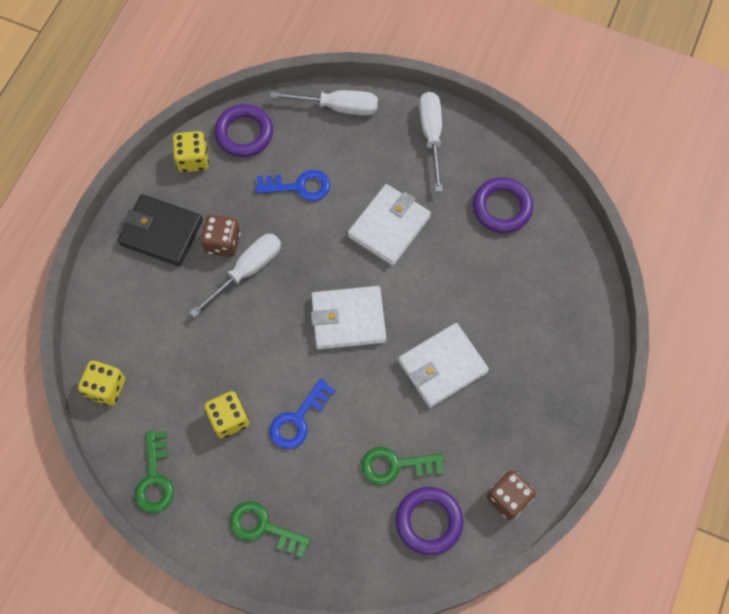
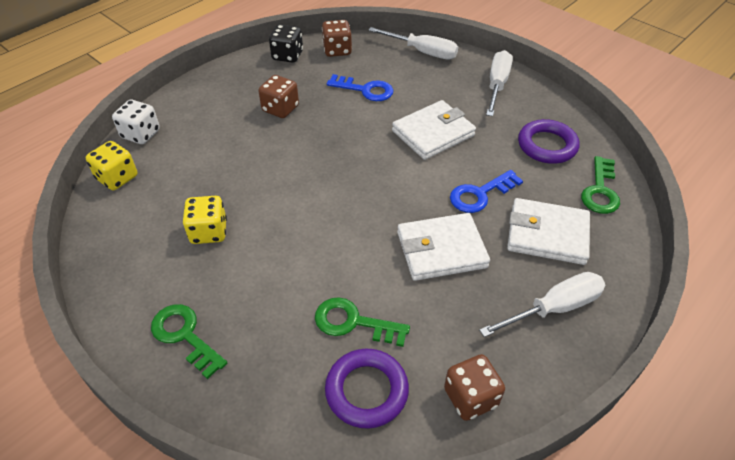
camera: 20 degrees right, 20 degrees down
black wallet [118,194,203,266] -> none
green key [135,431,174,513] -> green key moved to [581,156,620,214]
yellow dice [172,131,209,172] -> black dice [269,25,303,63]
white screwdriver [189,234,281,318] -> white screwdriver moved to [479,272,605,337]
purple ring [214,104,273,157] -> brown dice [322,20,352,57]
blue key [269,378,336,449] -> blue key moved to [450,170,523,213]
white wallet [311,286,386,349] -> white wallet moved to [507,198,590,265]
none -> white dice [112,100,160,144]

